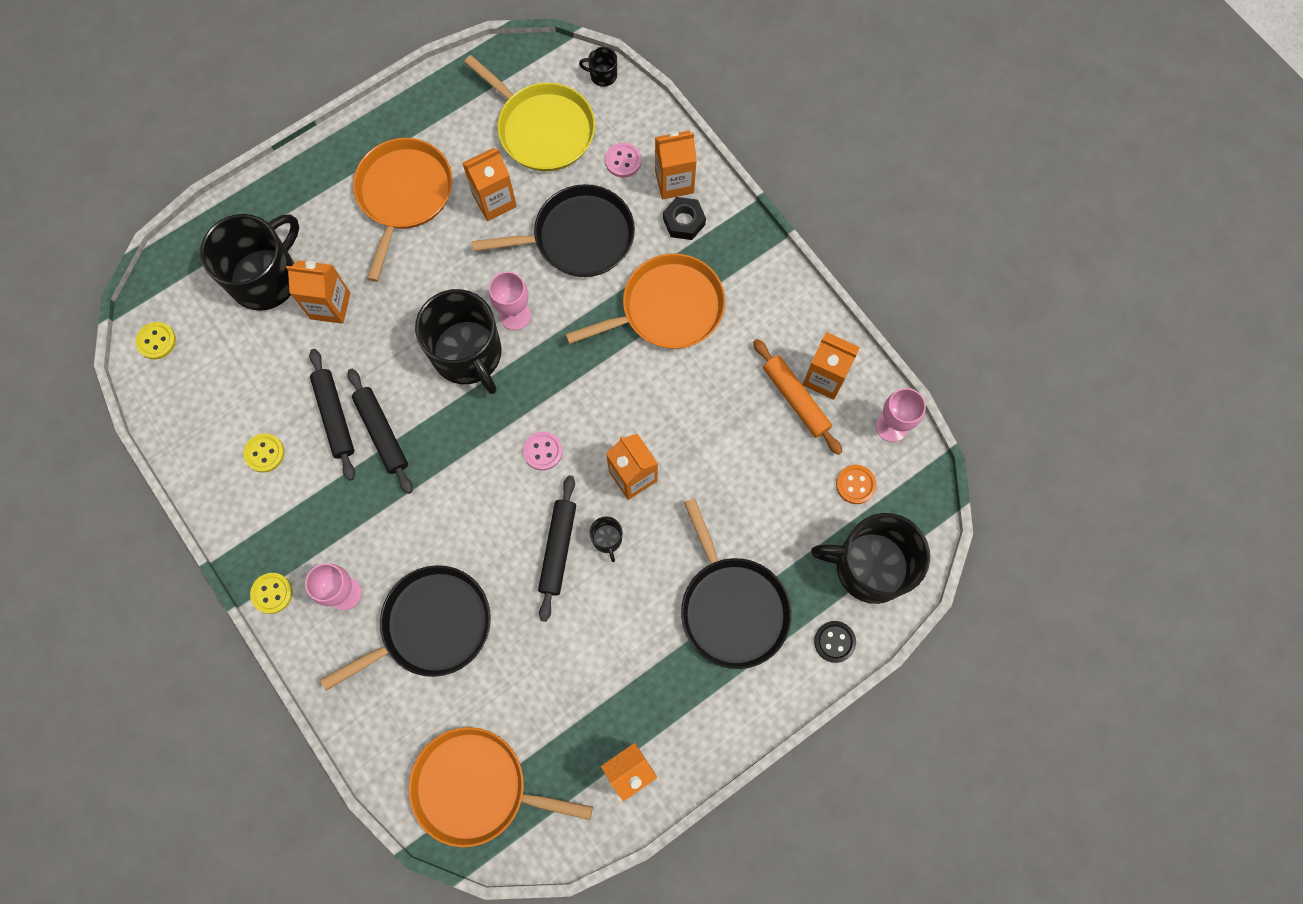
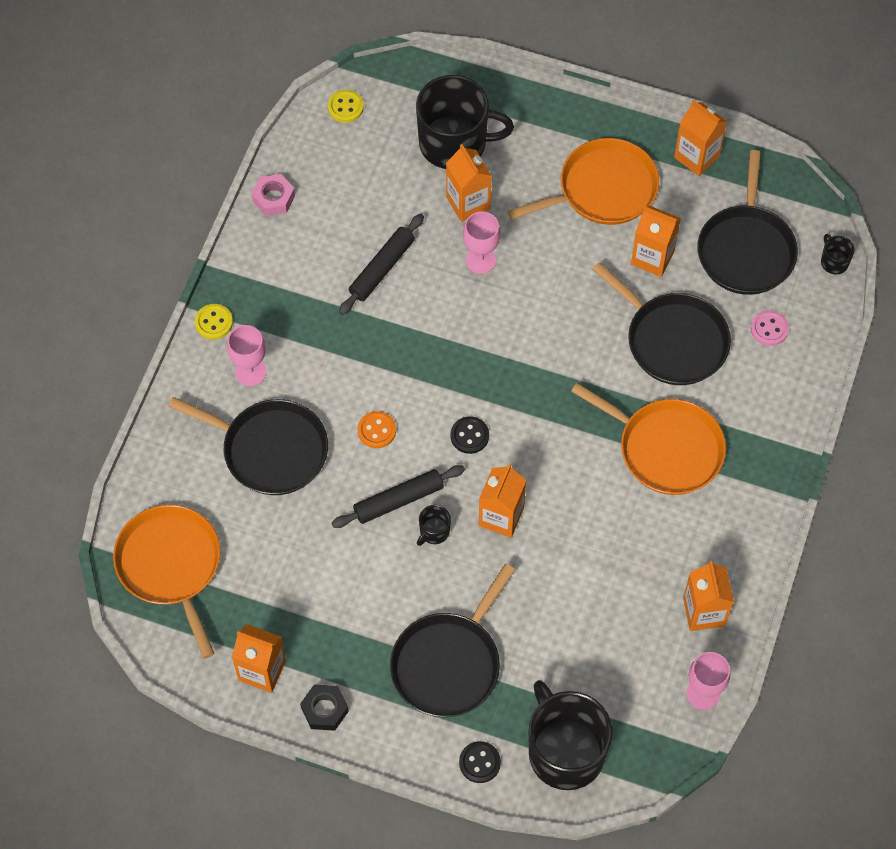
camera: 55 degrees right, 10 degrees down
yellow button [243,433,285,473] -> none
black rolling pin [348,369,413,494] -> none
black mug [415,289,502,394] -> none
yellow pan [464,55,595,171] -> black pan [697,150,798,295]
pink goblet [489,272,531,330] -> pink goblet moved to [463,212,500,274]
pink button [523,431,563,471] -> black button [451,416,489,454]
orange carton [655,131,697,199] -> orange carton moved to [674,100,727,176]
black nut [663,197,706,240] -> black nut moved to [300,684,349,731]
orange rolling pin [753,339,842,455] -> none
orange button [836,465,877,504] -> orange button moved to [358,411,396,448]
none -> pink nut [252,174,295,216]

